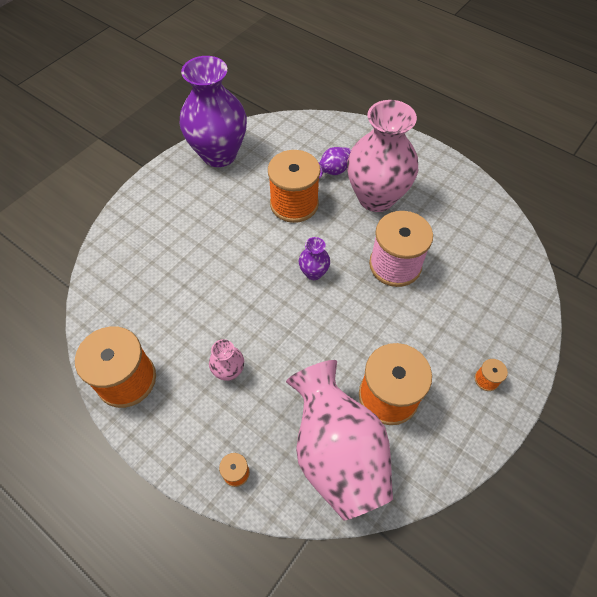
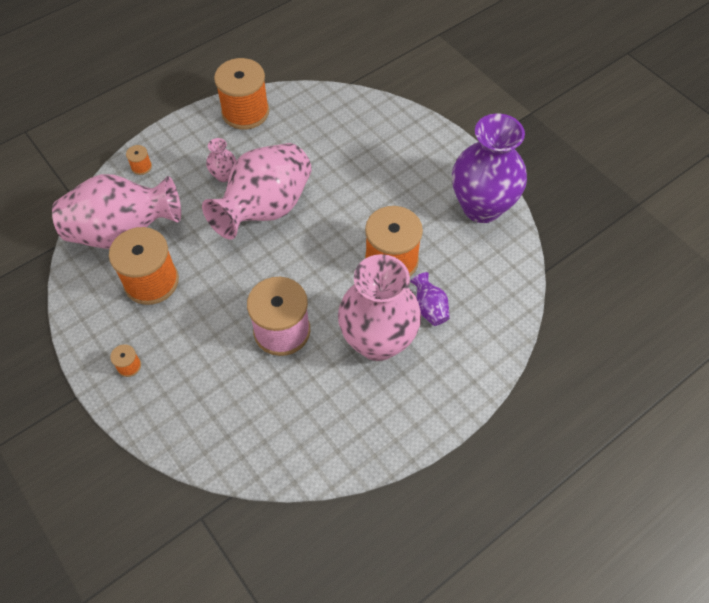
camera: 105 degrees right, 0 degrees up
purple vase [299,237,330,280] -> none
none -> pink vase [202,143,312,239]

